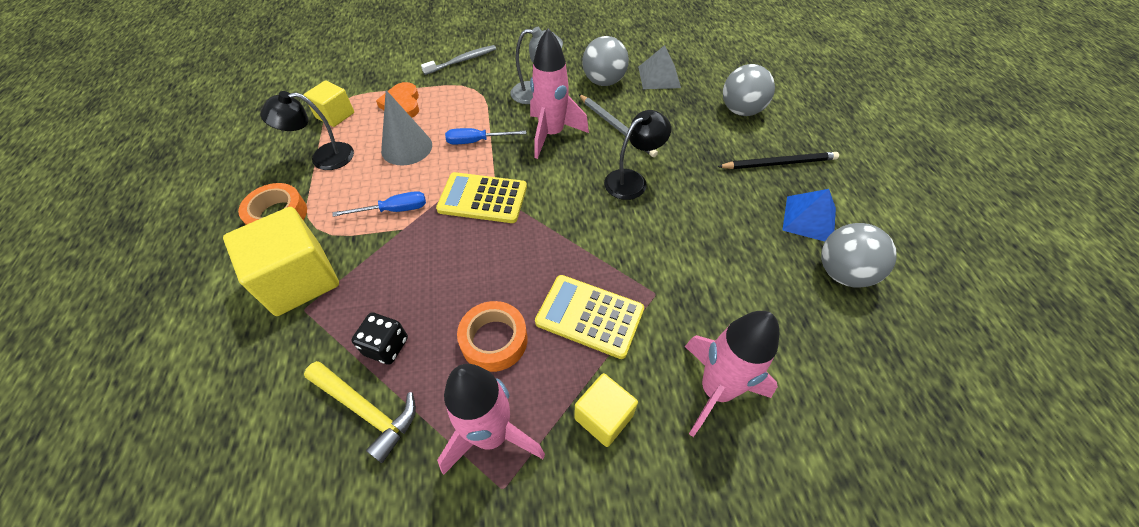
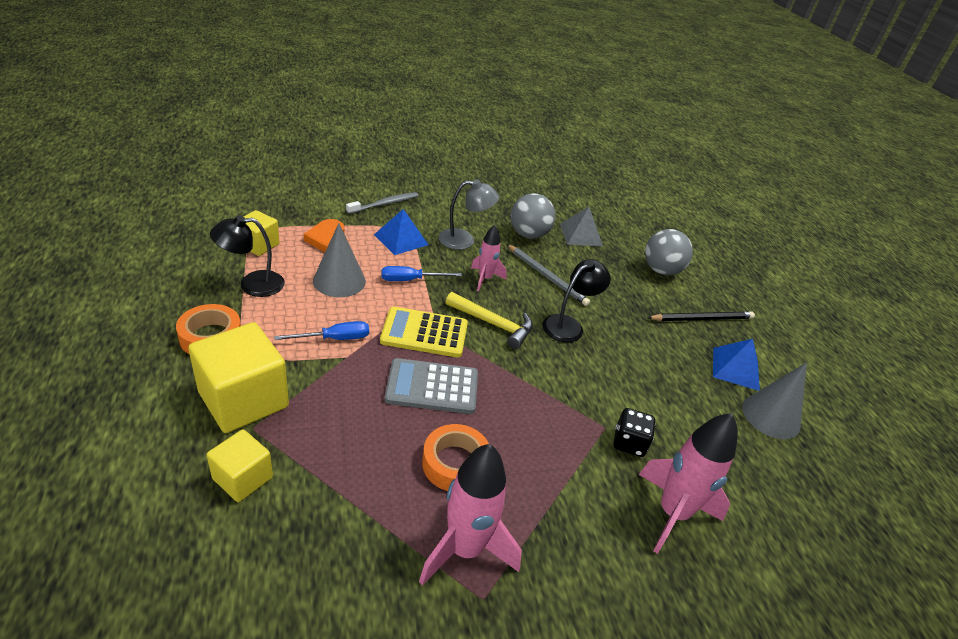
camera: 10 degrees left, 15 degrees down
yellow hammer [304,361,416,463] -> yellow hammer moved to [446,292,533,349]
black dice [351,313,408,365] -> black dice moved to [613,408,655,457]
pink rocket [530,28,589,159] -> pink rocket [471,225,507,291], size x0.59
yellow calculator [535,275,644,359] -> none
yellow cube [574,373,638,447] -> yellow cube moved to [207,429,273,502]
grey ball [821,223,897,288] -> grey cone [742,362,807,439]
none -> blue pyramid [374,209,429,255]
none -> grey calculator [385,358,478,414]

